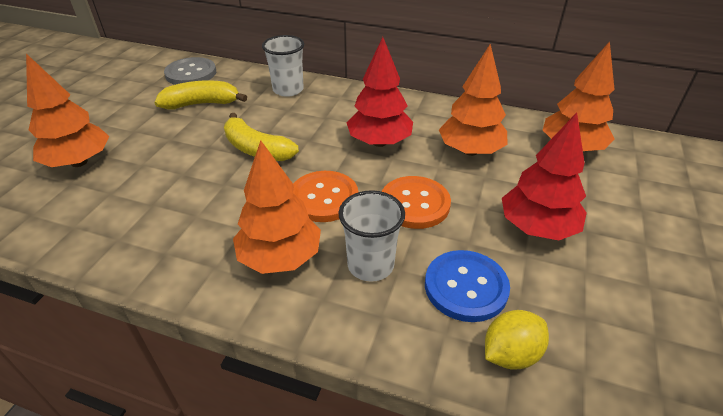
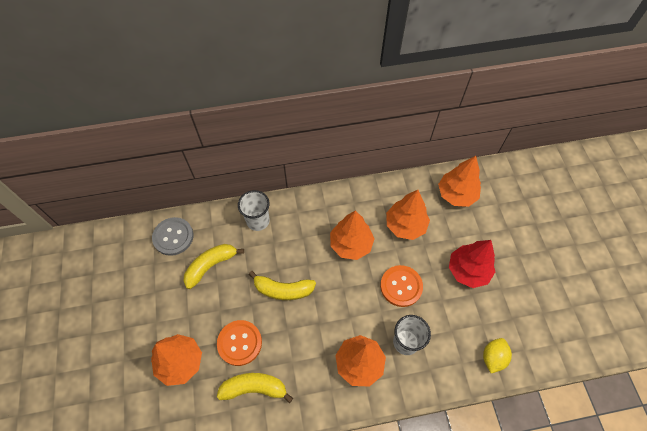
camera: 30 degrees left, 20 degrees up
orange button [293,171,358,222] -> orange button moved to [217,320,262,366]
red tree [347,37,413,147] -> orange tree [330,211,374,260]
blue button [425,250,510,322] -> none
none -> yellow banana [217,373,293,403]

